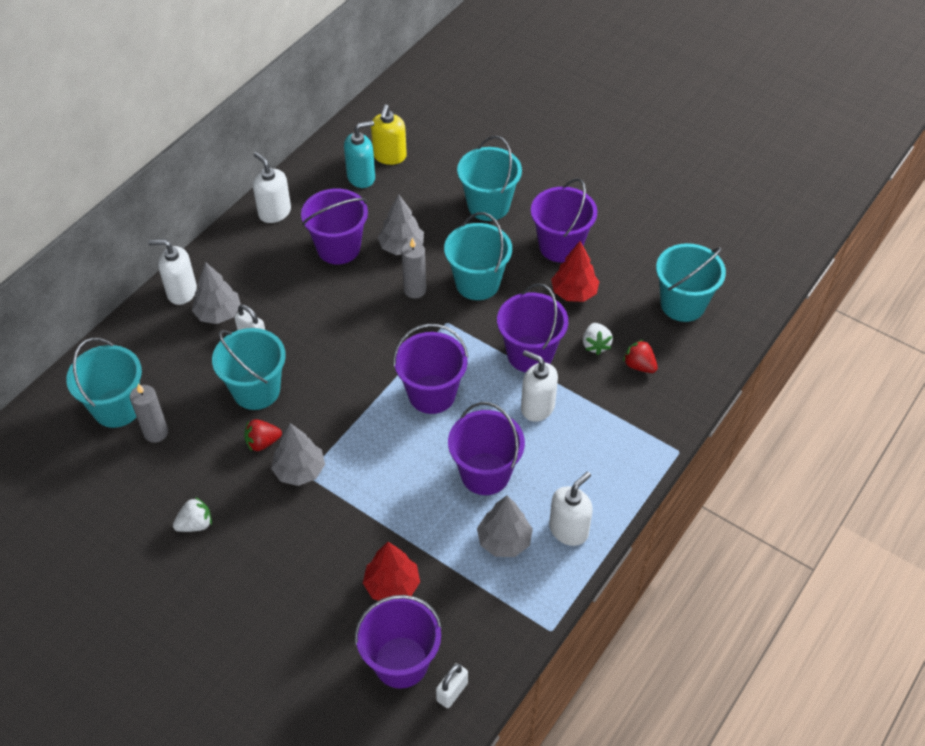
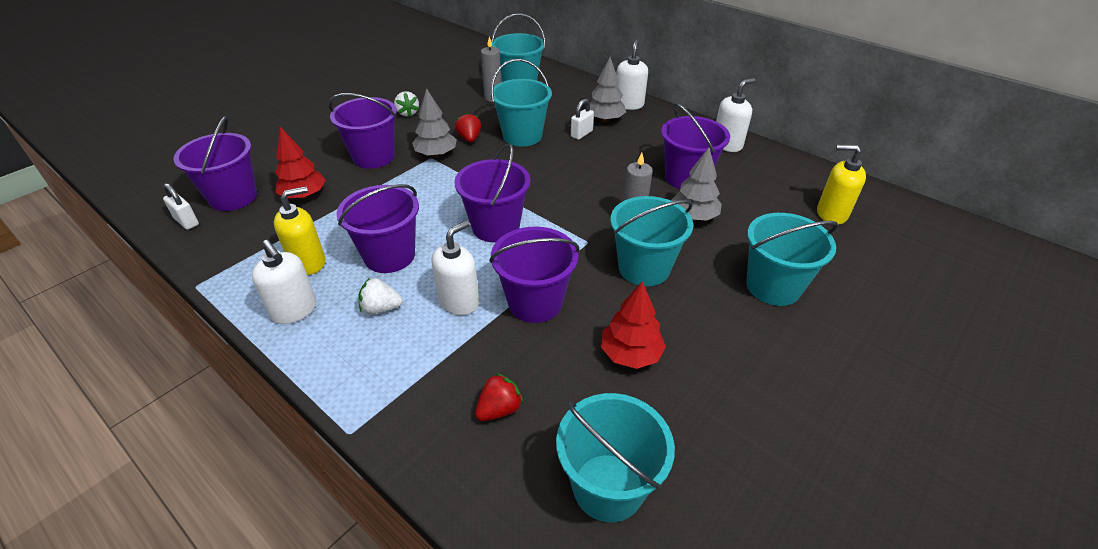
camera: 95 degrees right, 10 degrees down
turquoise soap dispenser [344,121,375,188] -> none
grey tree [477,496,533,557] -> yellow soap dispenser [274,186,325,275]
purple bucket [531,178,597,263] -> purple bucket moved to [328,93,397,169]
white strawberry [583,323,613,355] -> white strawberry moved to [358,278,403,314]

